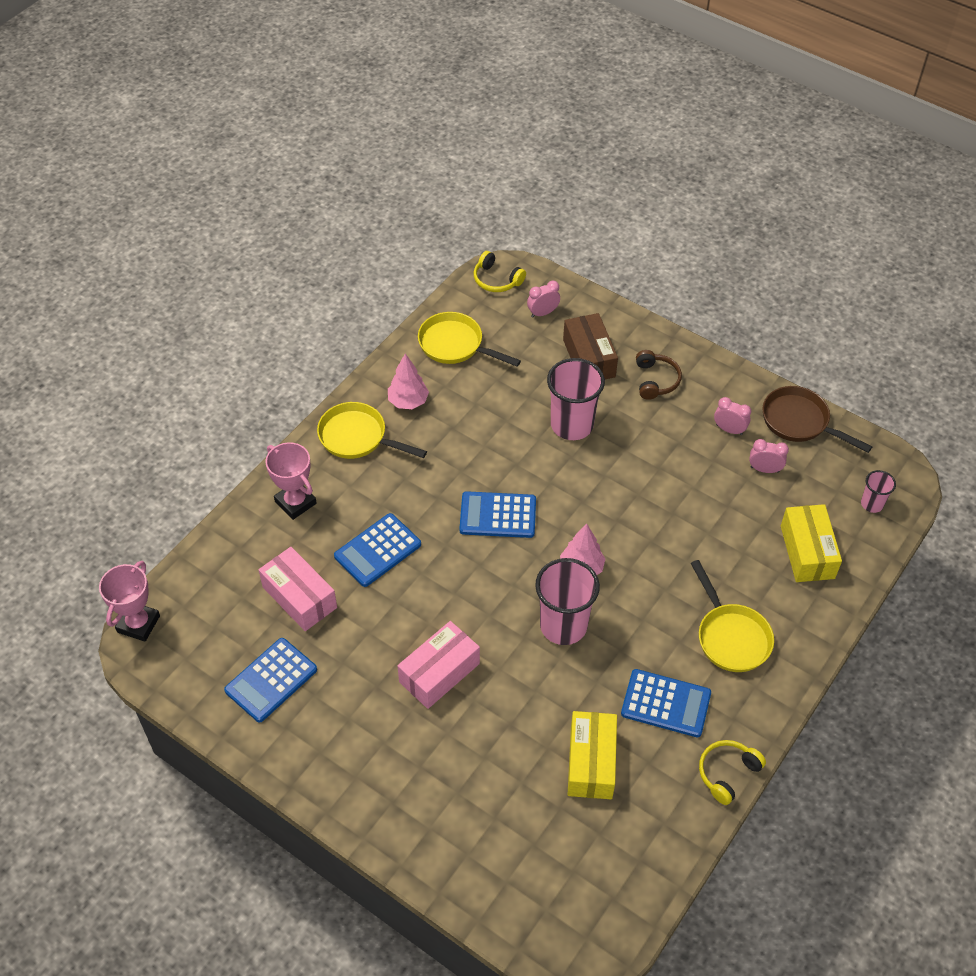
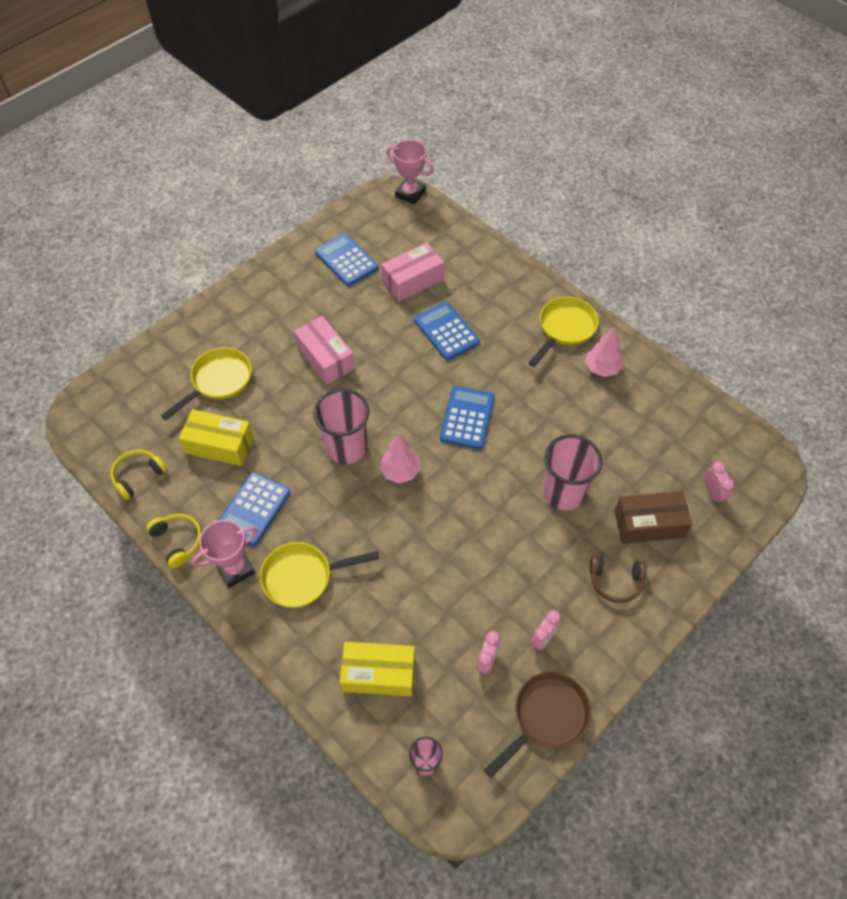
camera: 100 degrees right, 5 degrees up
pink trophy [265,442,316,520] -> pink trophy moved to [192,520,258,588]
yellow pan [418,312,521,367] -> yellow pan moved to [161,347,252,420]
yellow headphones [474,251,526,292] -> yellow headphones moved to [110,450,167,500]

